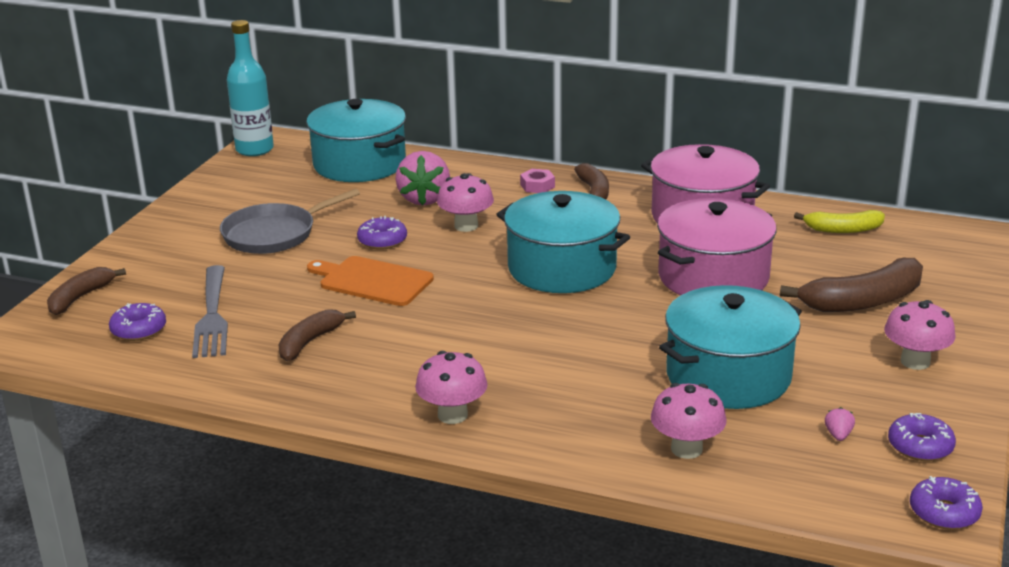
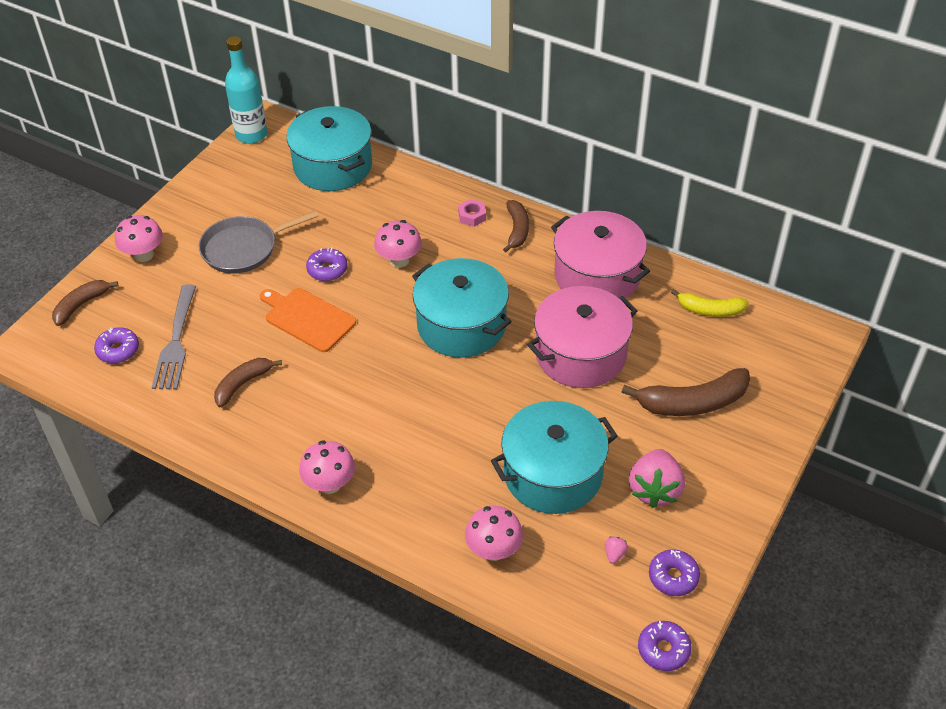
camera: 10 degrees right, 20 degrees up
pink strawberry [395,151,450,206] -> pink strawberry moved to [629,449,685,508]
pink mushroom [884,300,956,370] -> pink mushroom moved to [115,215,163,262]

